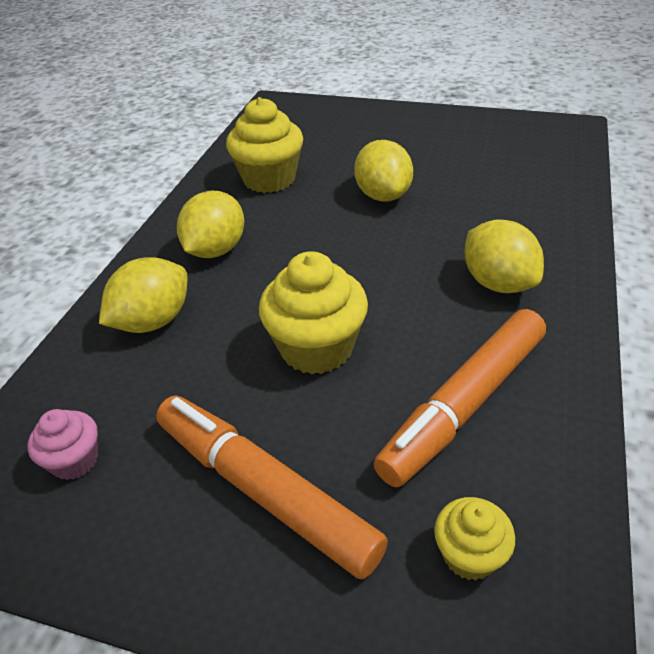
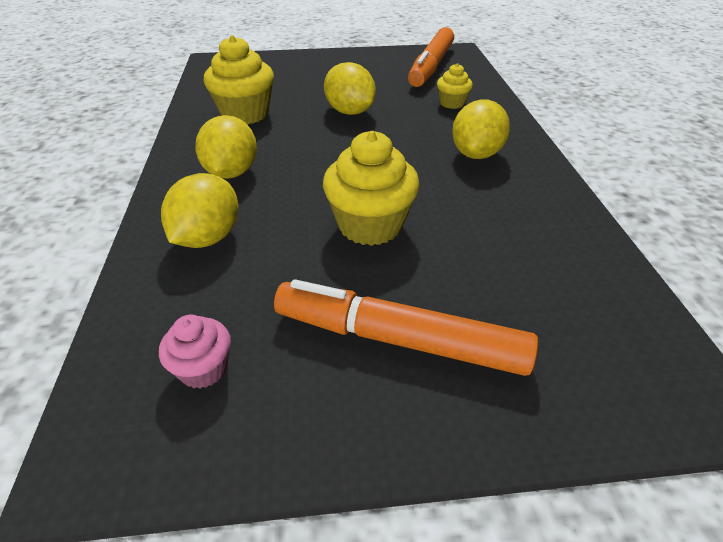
camera: 25 degrees left, 0 degrees up
orange marker [373,309,546,487] -> orange marker moved to [408,27,454,87]
yellow cupcake [434,497,515,581] -> yellow cupcake moved to [437,63,473,109]
yellow lemon [464,220,544,293] -> yellow lemon turned 75 degrees clockwise [452,99,510,159]

